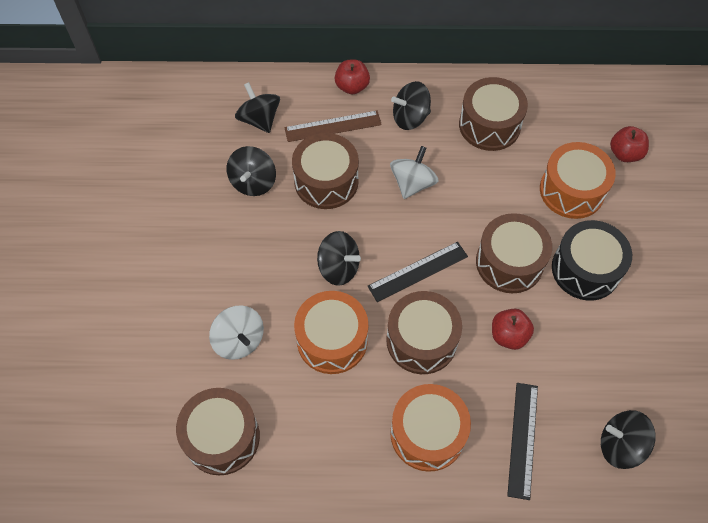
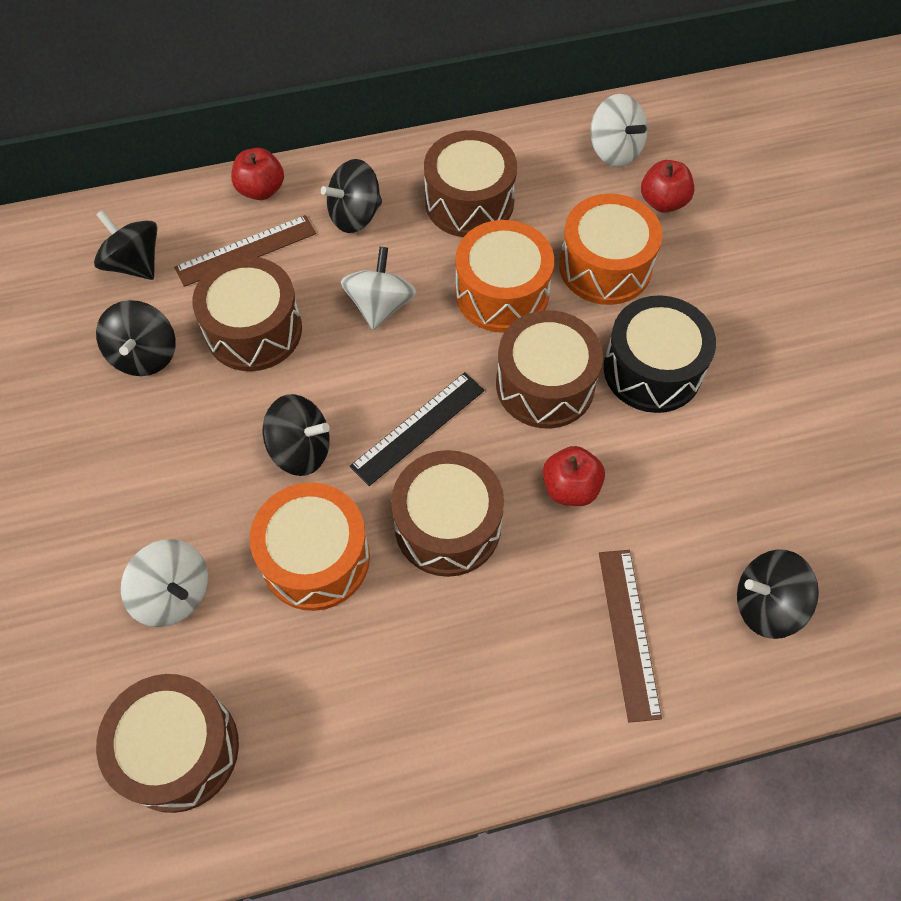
camera: 15 degrees left, 0 degrees up
orange drum [390,384,471,472] -> orange drum moved to [455,220,554,333]
black ruler [507,383,538,500] -> brown ruler [599,550,662,723]
none -> white spinning top [590,94,648,167]

